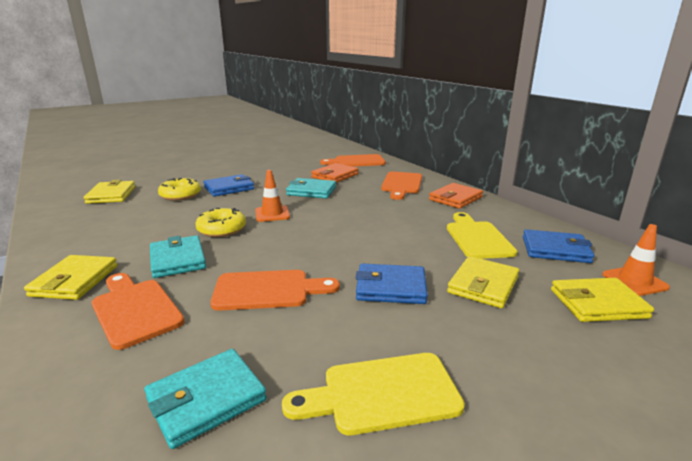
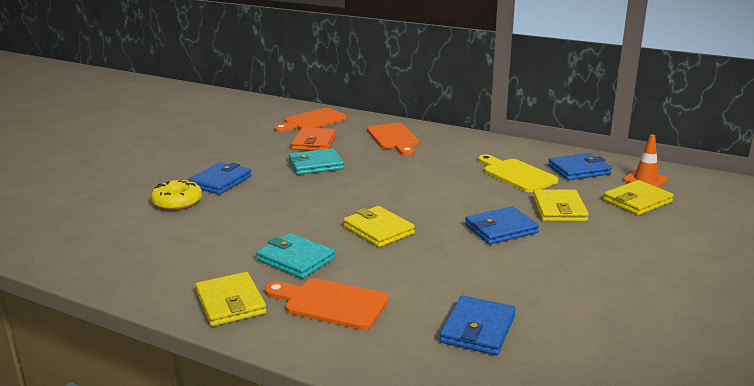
camera: 30 degrees left, 0 degrees up
yellow wallet [84,180,135,204] -> yellow wallet moved to [343,206,415,247]
turquoise wallet [144,349,267,449] -> blue wallet [440,295,516,355]
yellow donut [195,208,246,237] -> none
orange cutting board [210,270,340,311] -> none
orange traffic cone [255,170,290,222] -> none
yellow cutting board [282,353,465,435] -> none
orange wallet [429,183,483,209] -> none

